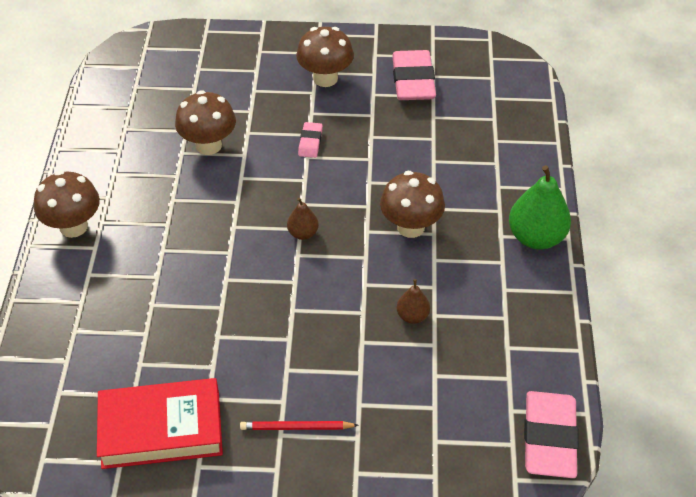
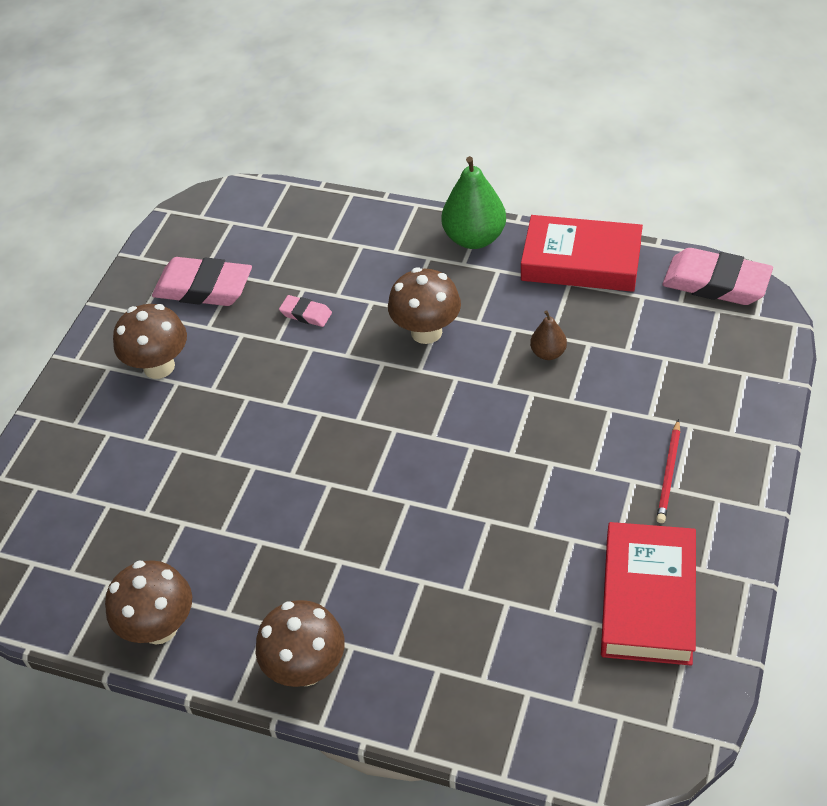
camera: 70 degrees left, 0 degrees up
brown mushroom [175,90,236,155] -> brown mushroom moved to [105,560,192,645]
brown pear [287,198,319,240] -> none
pink eraser [298,122,323,158] -> pink eraser moved to [279,295,332,327]
none -> red book [521,215,643,292]

